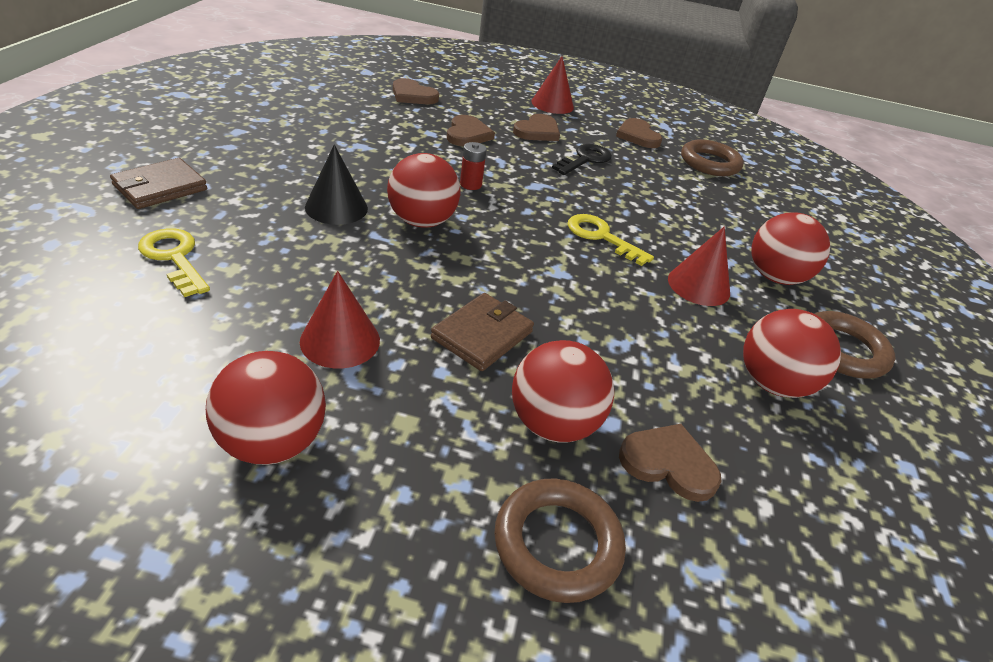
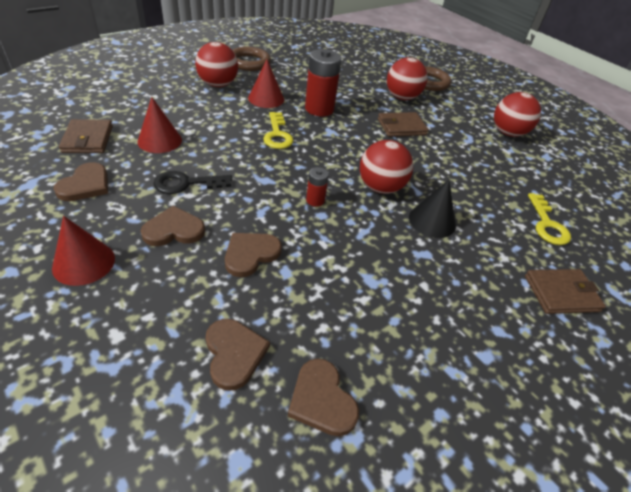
camera: 140 degrees left, 5 degrees up
red cone [300,271,380,368] -> red cone moved to [137,97,182,153]
brown heart [619,424,722,502] -> brown heart moved to [288,359,359,436]
brown ring [681,139,744,176] -> brown wallet [59,119,113,153]
red ball [743,309,841,398] -> none
none -> red battery [305,49,341,116]

